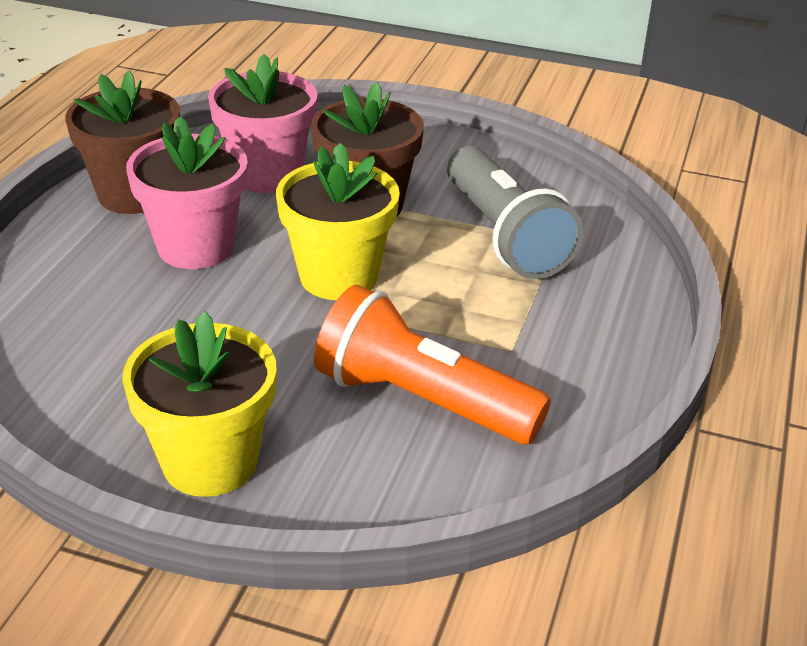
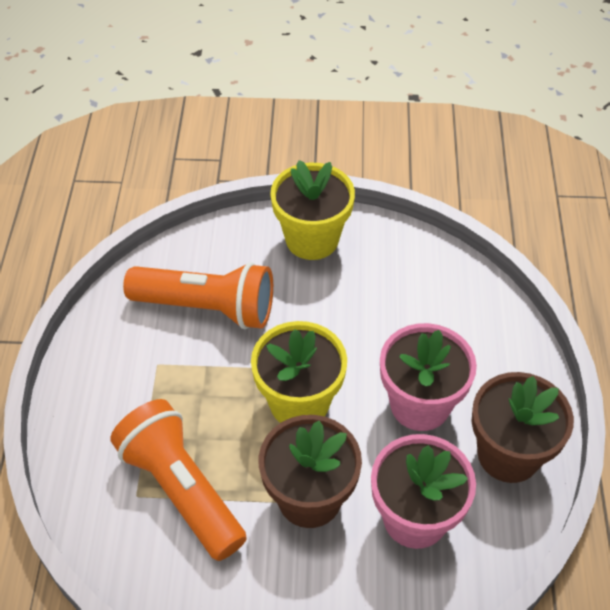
camera: 165 degrees right, 15 degrees up
grey flashlight [447,146,583,279] -> orange flashlight [110,399,247,561]

